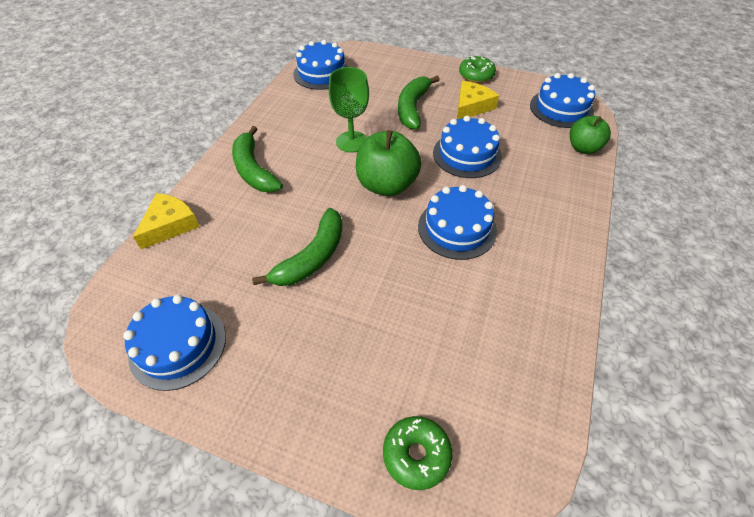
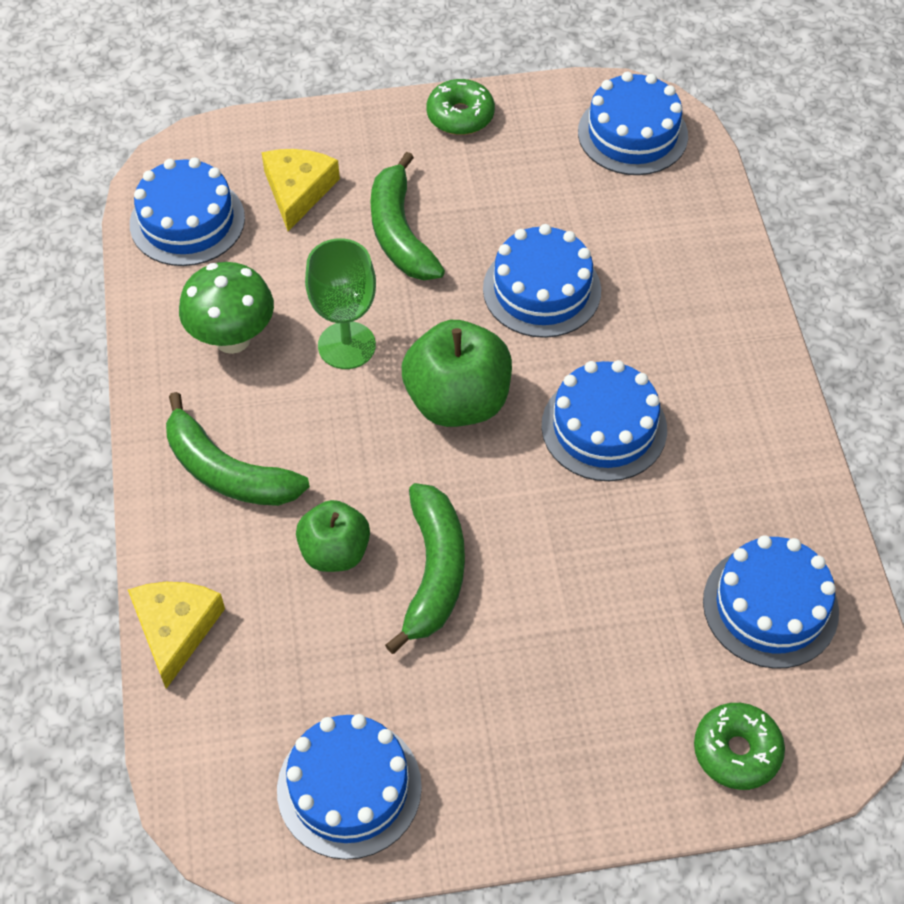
camera: 30 degrees left, 5 degrees up
yellow cheese [457,81,499,119] -> yellow cheese moved to [261,149,340,231]
green apple [570,116,611,154] -> green apple moved to [296,500,370,572]
none -> green mushroom [179,262,274,354]
none -> blue cake [703,535,839,669]

